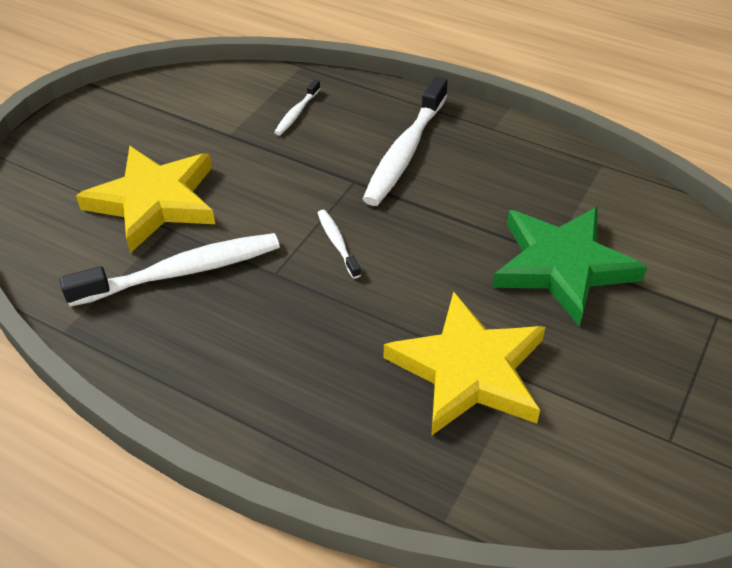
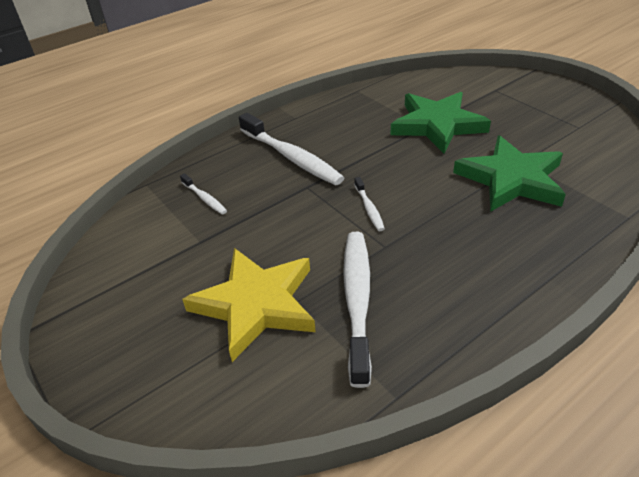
camera: 65 degrees left, 5 degrees down
white toothbrush [318,210,361,279] -> white toothbrush turned 105 degrees counterclockwise [354,177,385,231]
yellow star [384,291,545,436] -> green star [453,136,566,212]

